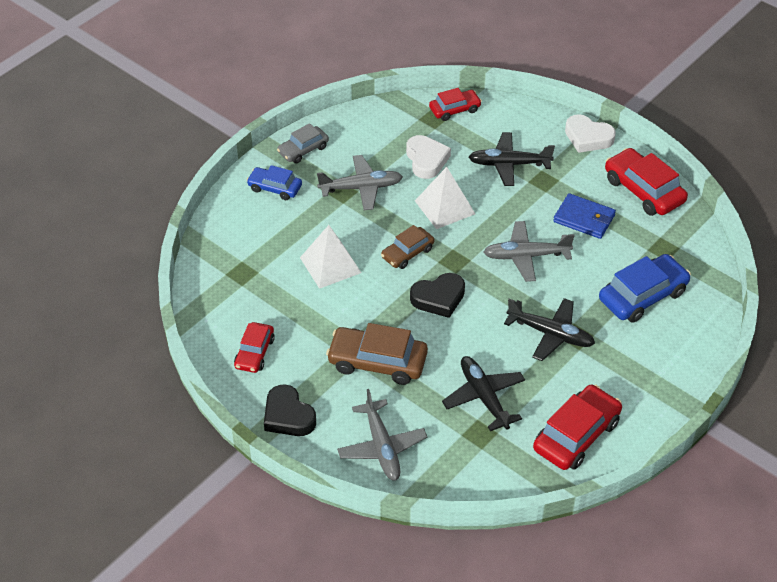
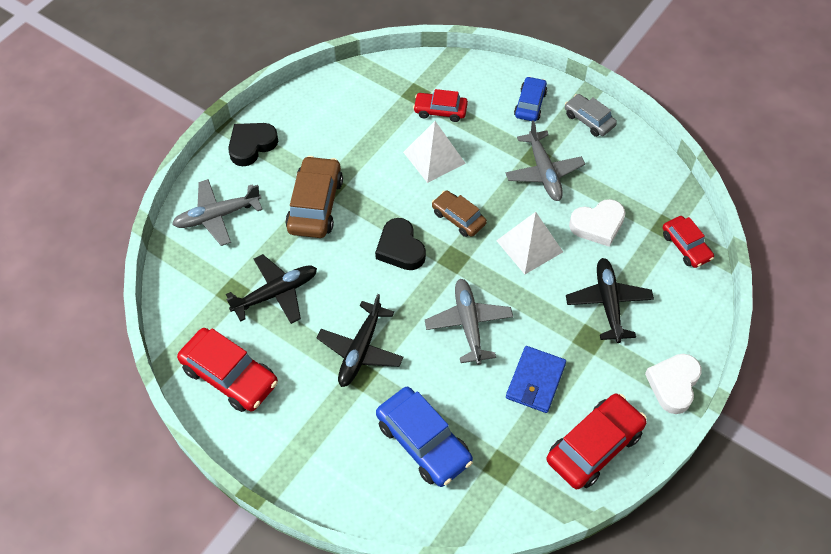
camera: 85 degrees right, 10 degrees up
red car [234,322,275,373] -> red car moved to [413,89,468,122]

